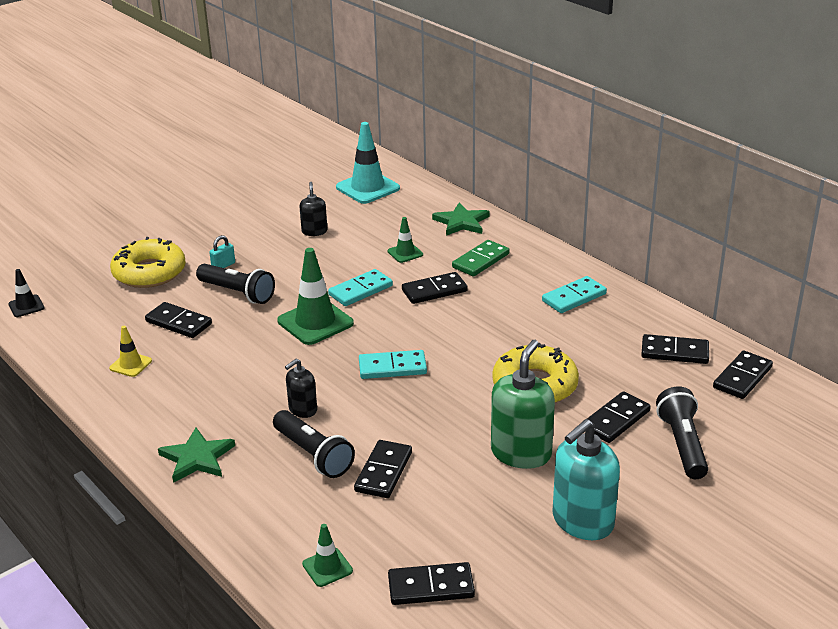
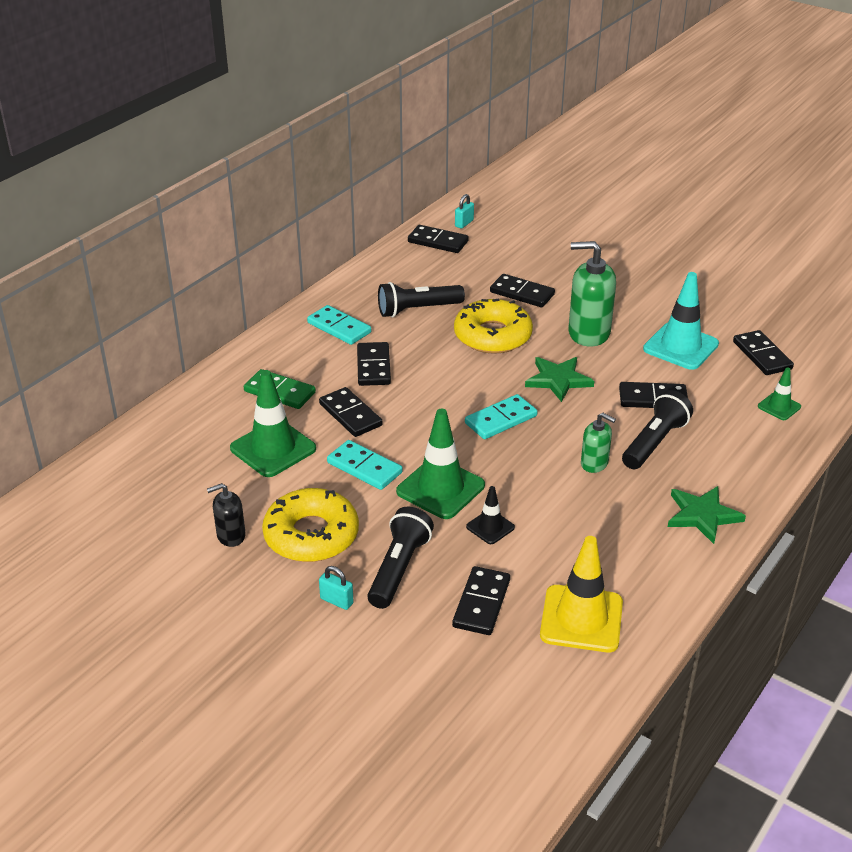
camera: 105 degrees left, 5 degrees up
black traffic cone [8,269,44,317] -> black traffic cone moved to [466,486,515,544]
yellow traffic cone [109,326,152,377] -> yellow traffic cone [540,536,623,652], size x1.92
yellow donut [110,237,186,288] -> yellow donut moved to [262,488,359,562]
black soap dispenser [285,359,317,418] -> green soap dispenser [581,413,616,473]
turquoise traffic cone [336,122,400,204] -> turquoise traffic cone moved to [643,272,719,370]
turquoise domino [359,350,427,379] -> turquoise domino turned 75 degrees clockwise [465,394,537,439]
green traffic cone [388,217,423,263] -> green traffic cone [230,370,316,477], size x1.92
green star [432,203,490,236] -> green star moved to [525,357,594,402]
turquoise soap dispenser [552,419,620,540] -> none
black domino [641,334,709,364] -> black domino moved to [357,342,391,386]
black flashlight [656,386,708,479] -> black flashlight moved to [378,282,465,317]
none -> turquoise padlock [455,194,474,229]

